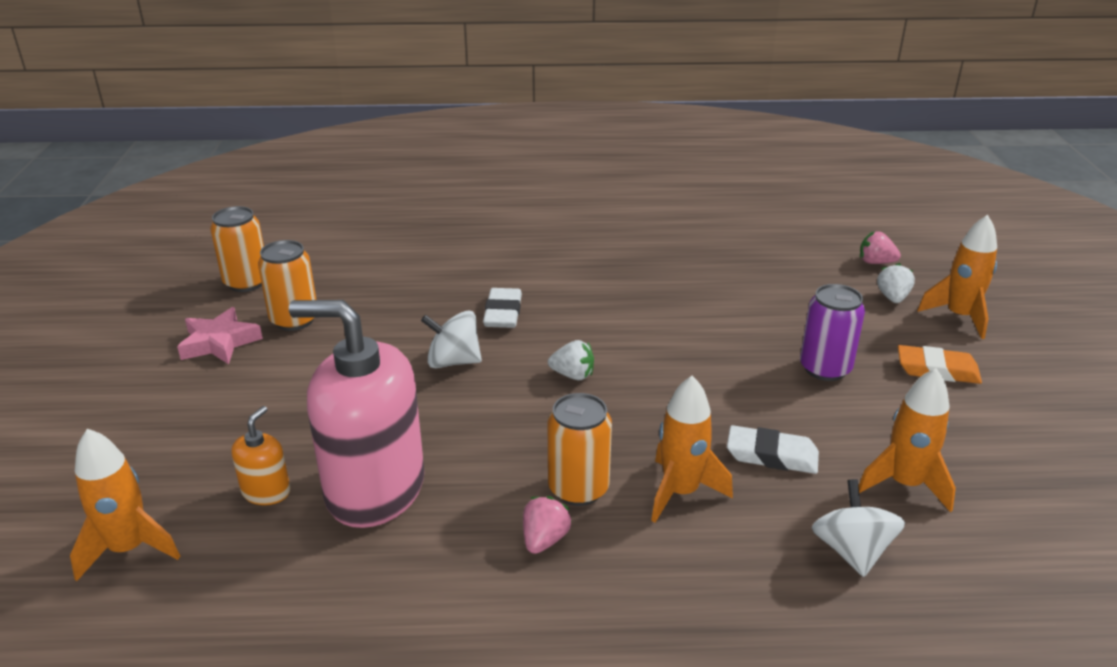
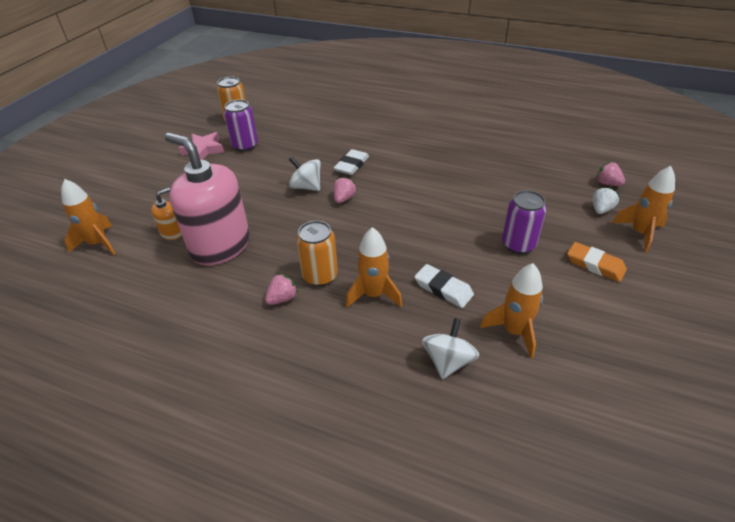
camera: 25 degrees right, 10 degrees up
orange can [258,240,316,331] -> purple can [224,99,258,151]
white strawberry [548,340,594,380] -> none
none -> pink strawberry [333,177,357,203]

